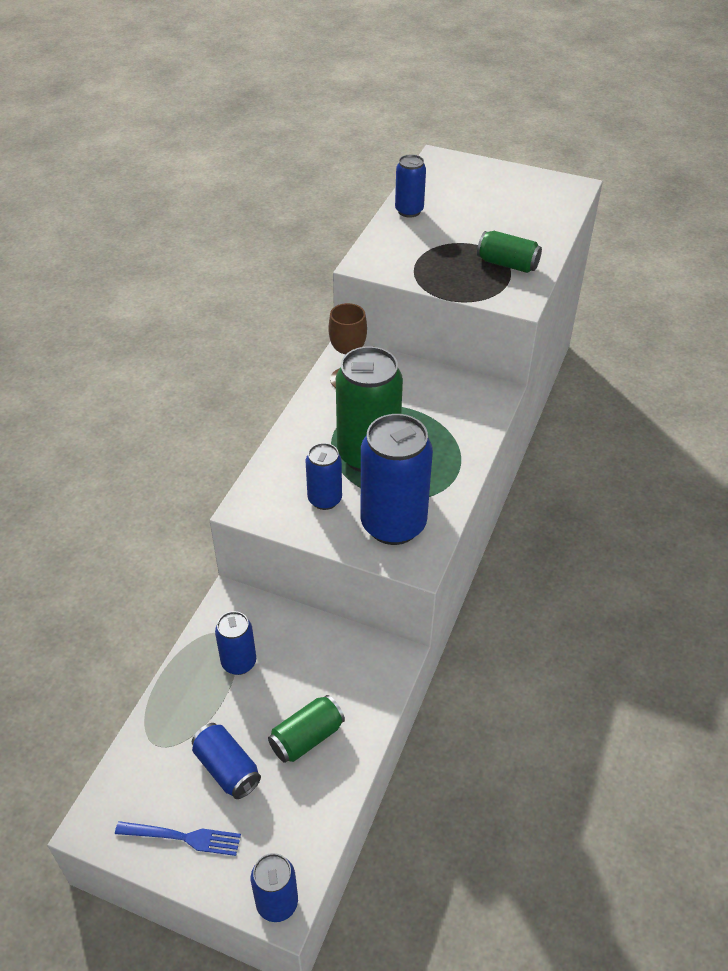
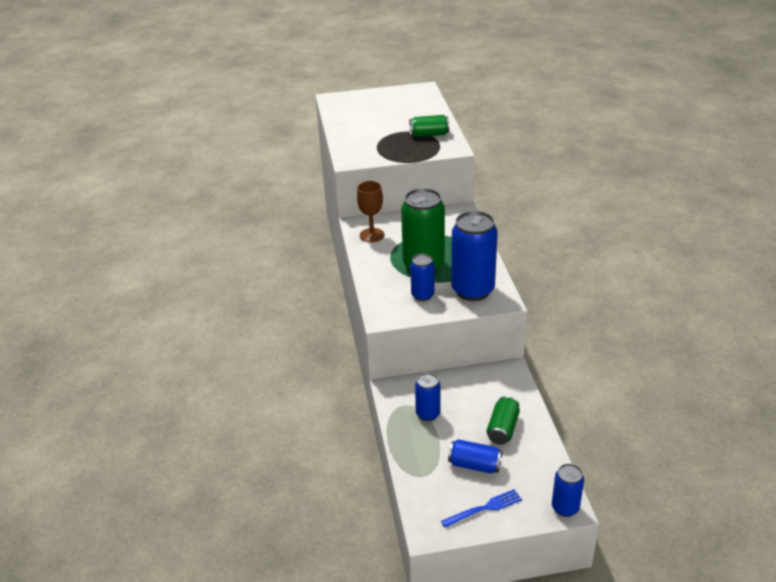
camera: 30 degrees left, 10 degrees down
blue can [395,154,426,217] -> none

